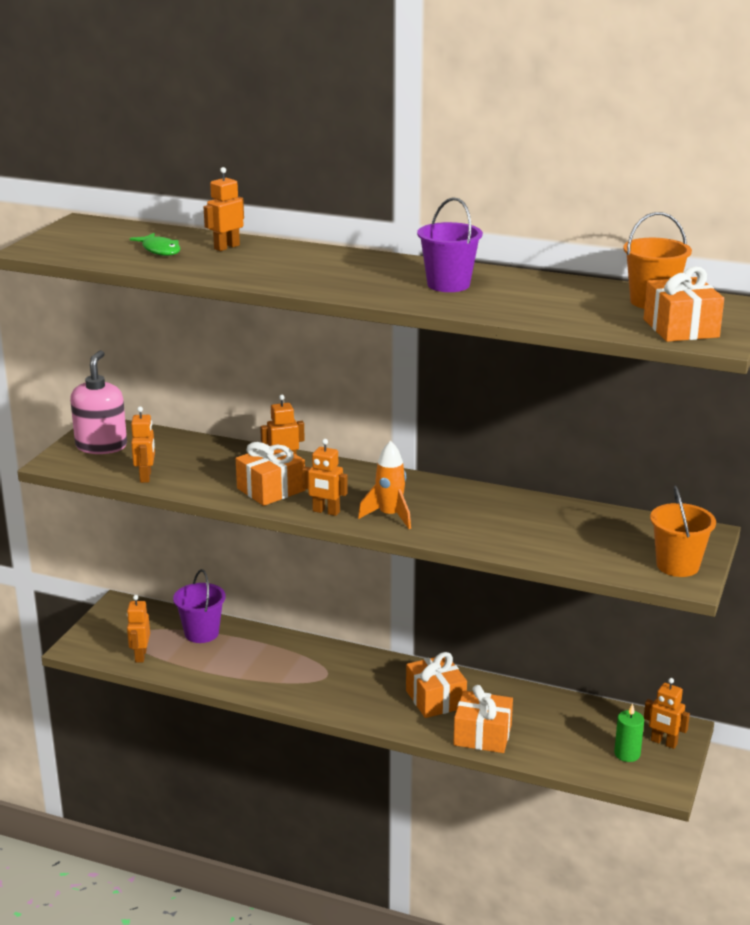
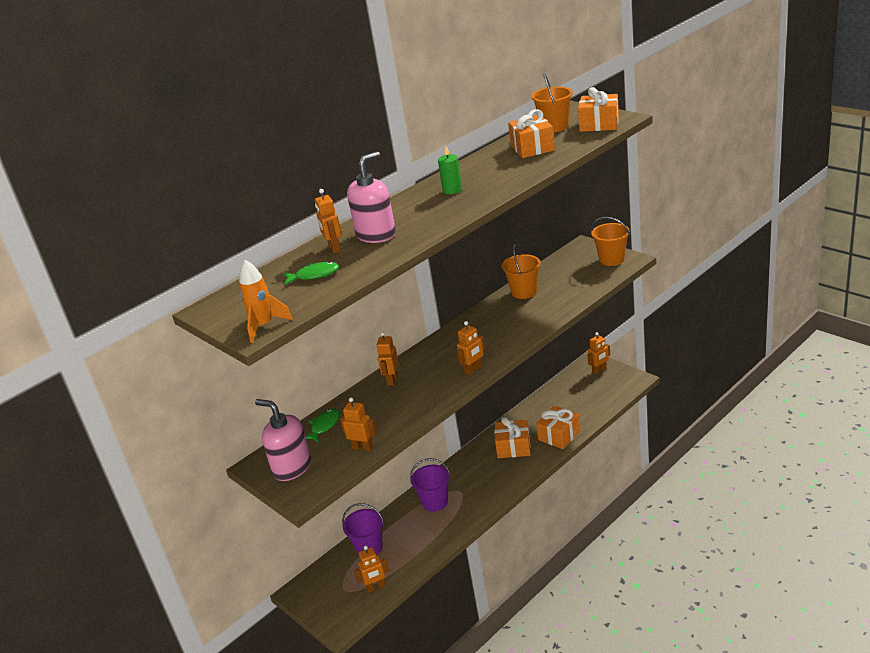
camera: 60 degrees left, 5 degrees up
orange robot [127,595,150,662] -> orange robot turned 45 degrees counterclockwise [354,546,389,593]
orange gift [236,442,306,506] -> orange gift moved to [508,109,555,158]
orange rocket [358,440,411,529] -> orange rocket moved to [239,260,293,343]
purple bucket [417,197,483,292] -> purple bucket moved to [410,458,451,512]
green candle [614,703,644,762] -> green candle moved to [438,146,462,194]
none -> green fish [305,408,340,443]
none -> pink soap dispenser [347,151,396,243]
none -> orange bucket [502,245,541,299]

